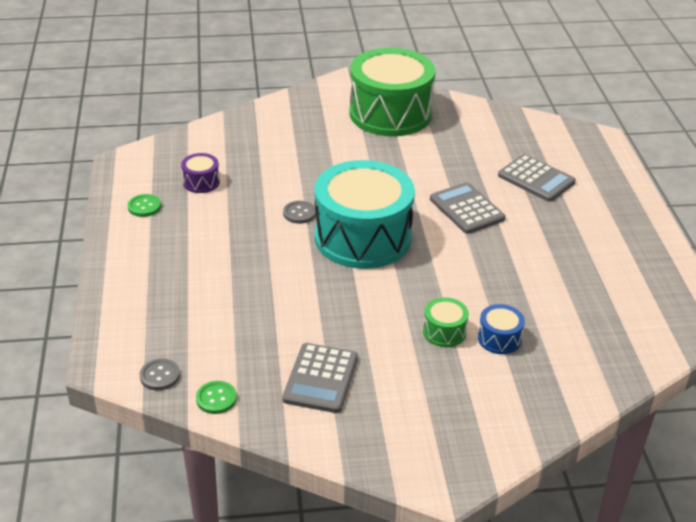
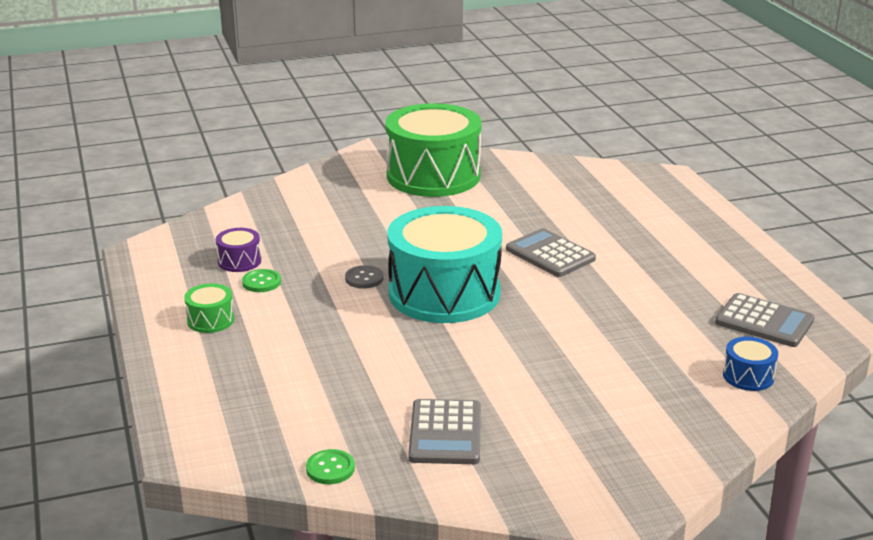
camera: 10 degrees left, 10 degrees down
green button [128,194,161,217] -> green button moved to [242,269,281,292]
grey button [140,359,180,390] -> none
green drum [423,297,469,347] -> green drum moved to [184,283,234,333]
blue drum [478,304,525,354] -> blue drum moved to [723,337,778,391]
grey calculator [498,154,576,202] -> grey calculator moved to [715,293,815,347]

